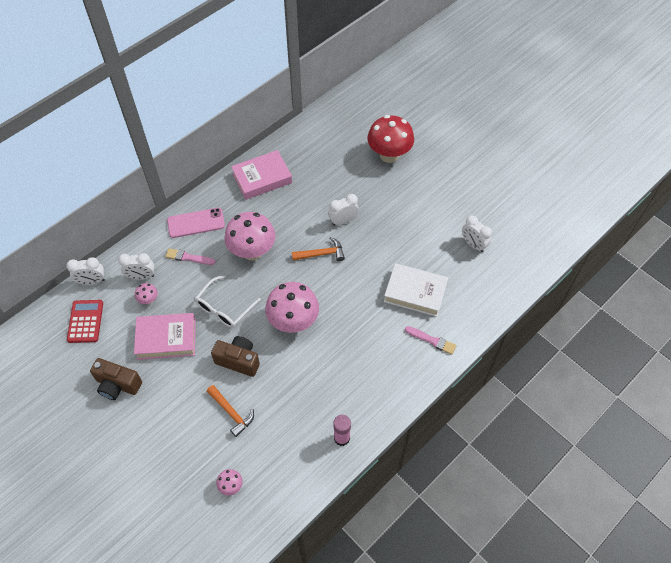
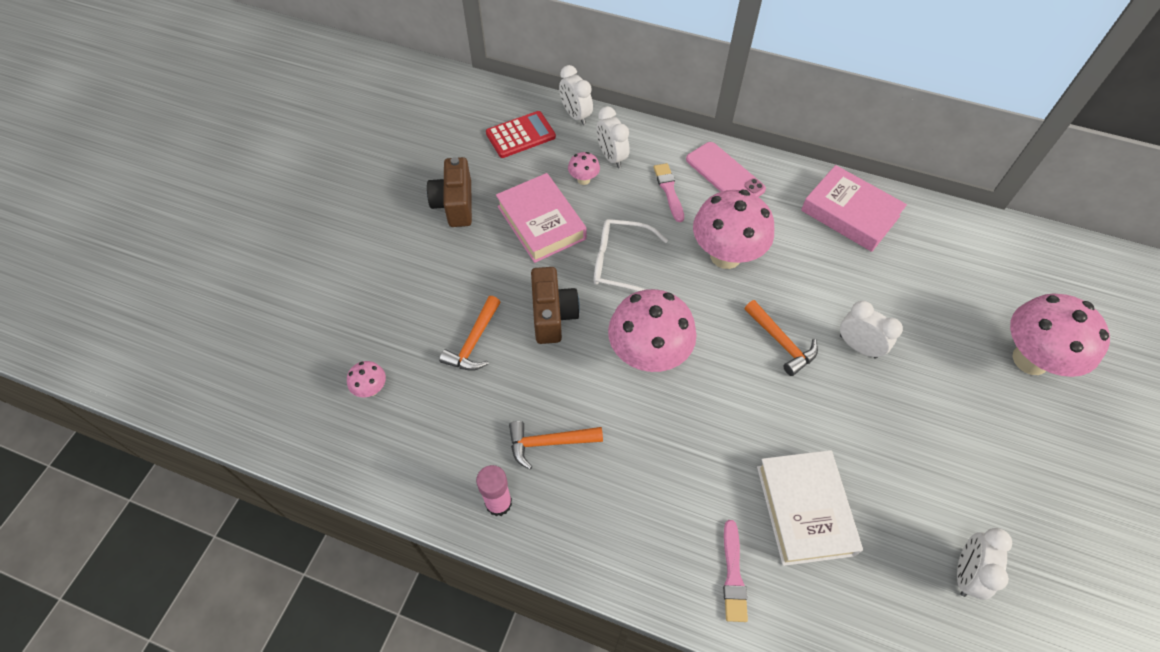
camera: 65 degrees right, 0 degrees up
red mushroom [367,115,414,163] -> pink mushroom [1010,293,1110,377]
none -> orange hammer [509,421,603,470]

